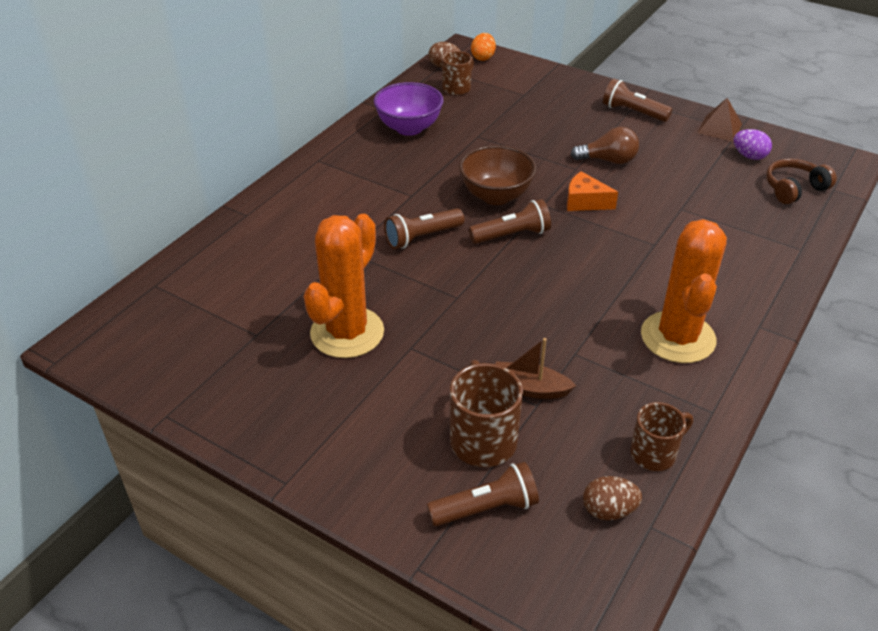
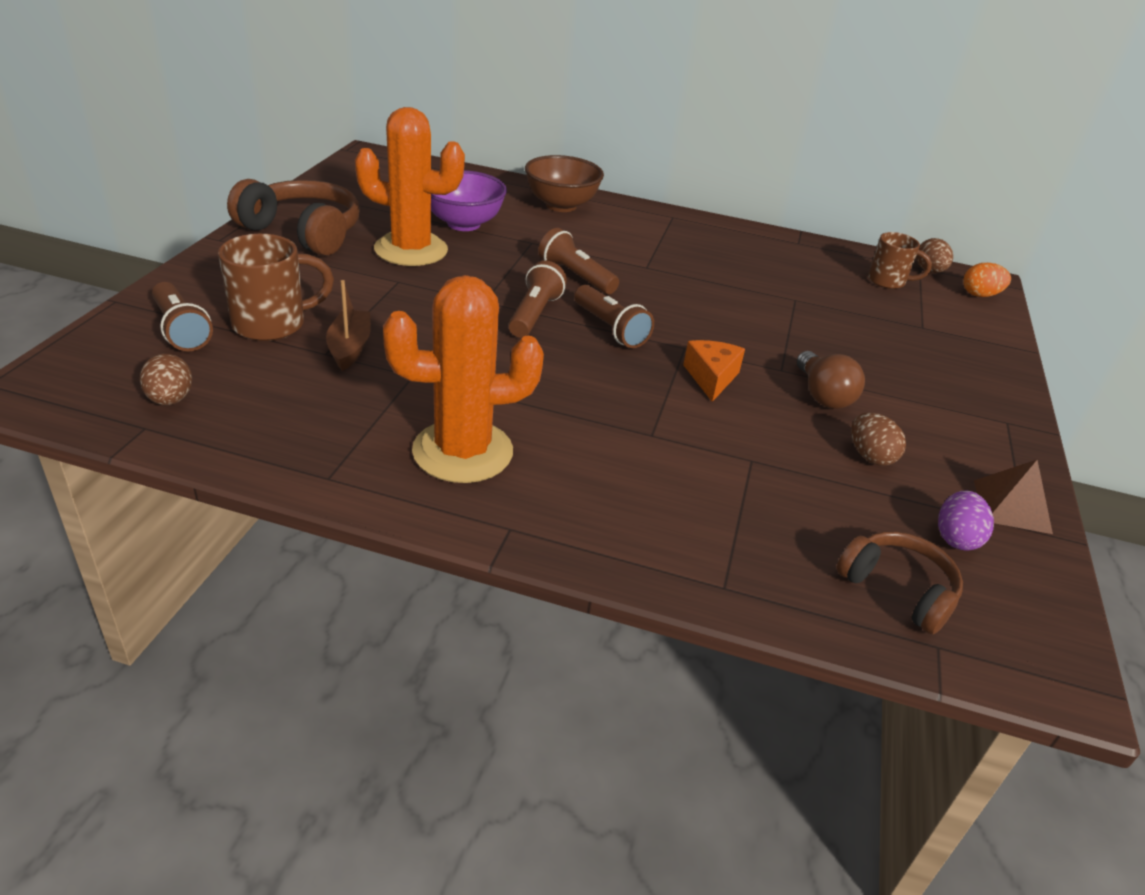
camera: 70 degrees right, 5 degrees down
purple bowl [374,82,444,136] -> purple bowl moved to [431,170,507,231]
brown bowl [459,145,536,205] -> brown bowl moved to [525,155,604,212]
brown flashlight [603,79,672,122] -> brown flashlight moved to [509,261,567,338]
brown mug [630,402,693,471] -> none
none -> brown headphones [227,179,360,256]
none -> brown egg [851,412,906,466]

